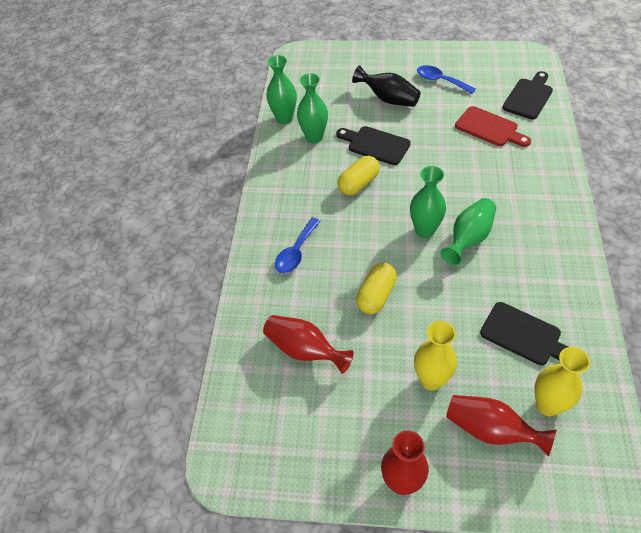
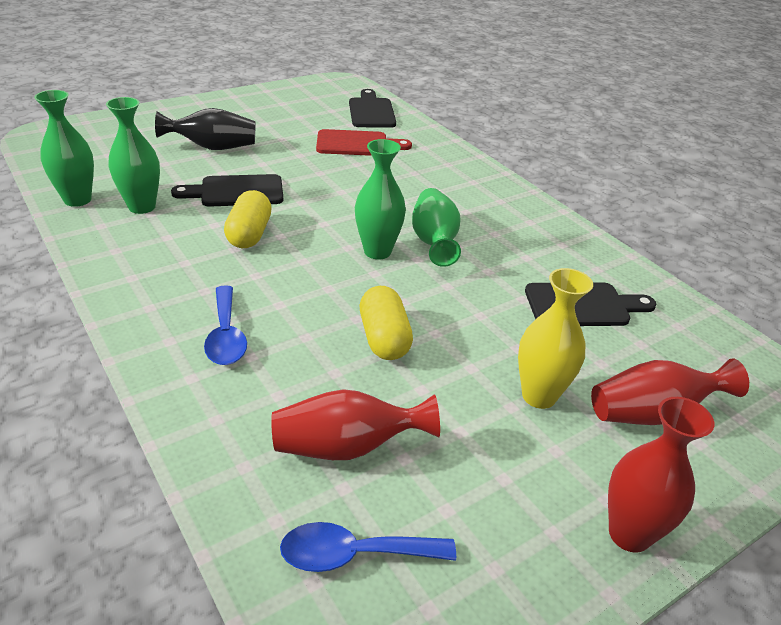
camera: 45 degrees left, 15 degrees down
blue spoon [417,65,476,94] -> blue spoon moved to [280,522,456,572]
yellow vase [534,347,590,416] -> none

